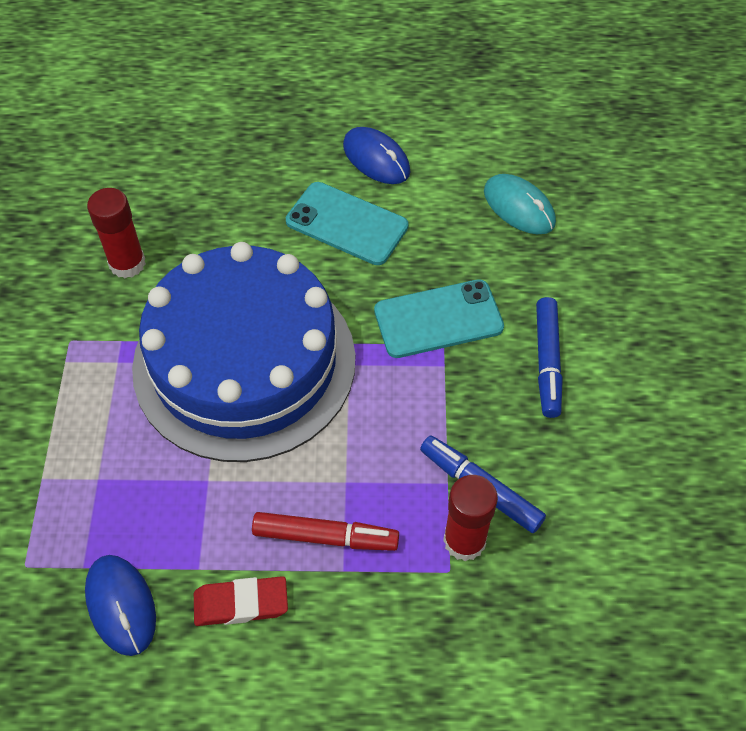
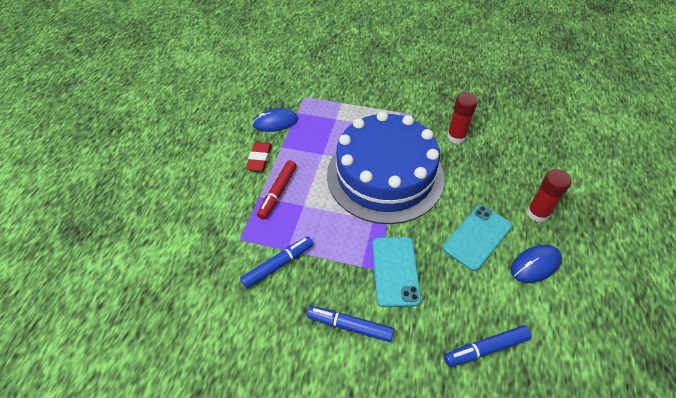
camera: 105 degrees right, 5 degrees down
red glue stick [443,475,498,561] -> red glue stick moved to [527,169,572,222]
turquoise mouse [484,174,556,234] -> blue marker [444,325,532,367]

